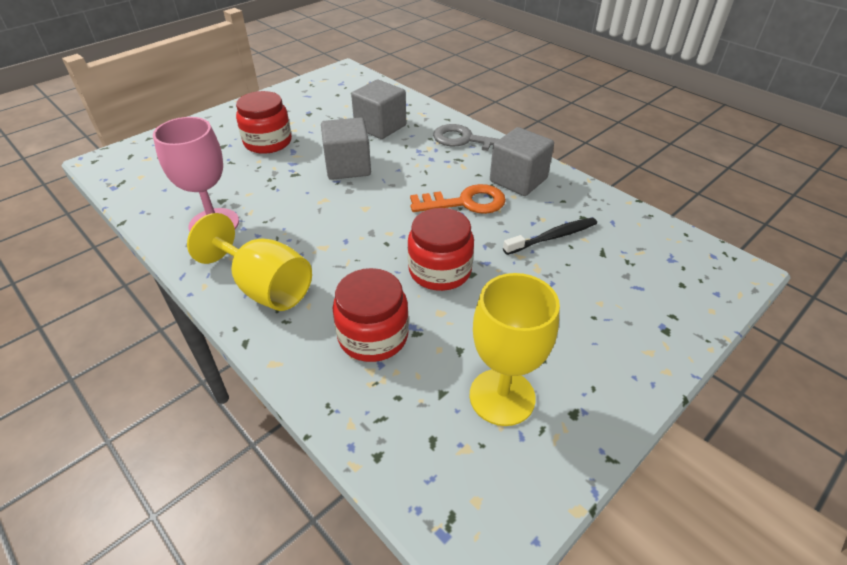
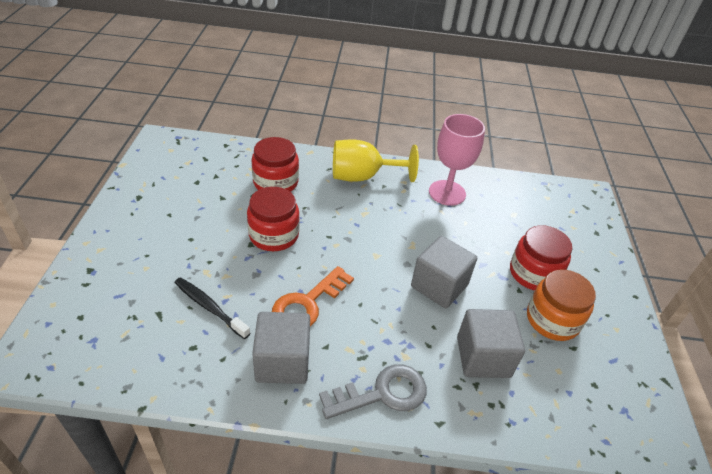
camera: 135 degrees right, 0 degrees up
yellow goblet [470,273,560,426] -> none
black toothbrush [503,217,597,255] -> black toothbrush turned 105 degrees clockwise [174,277,251,339]
none -> orange jar [527,269,596,341]

